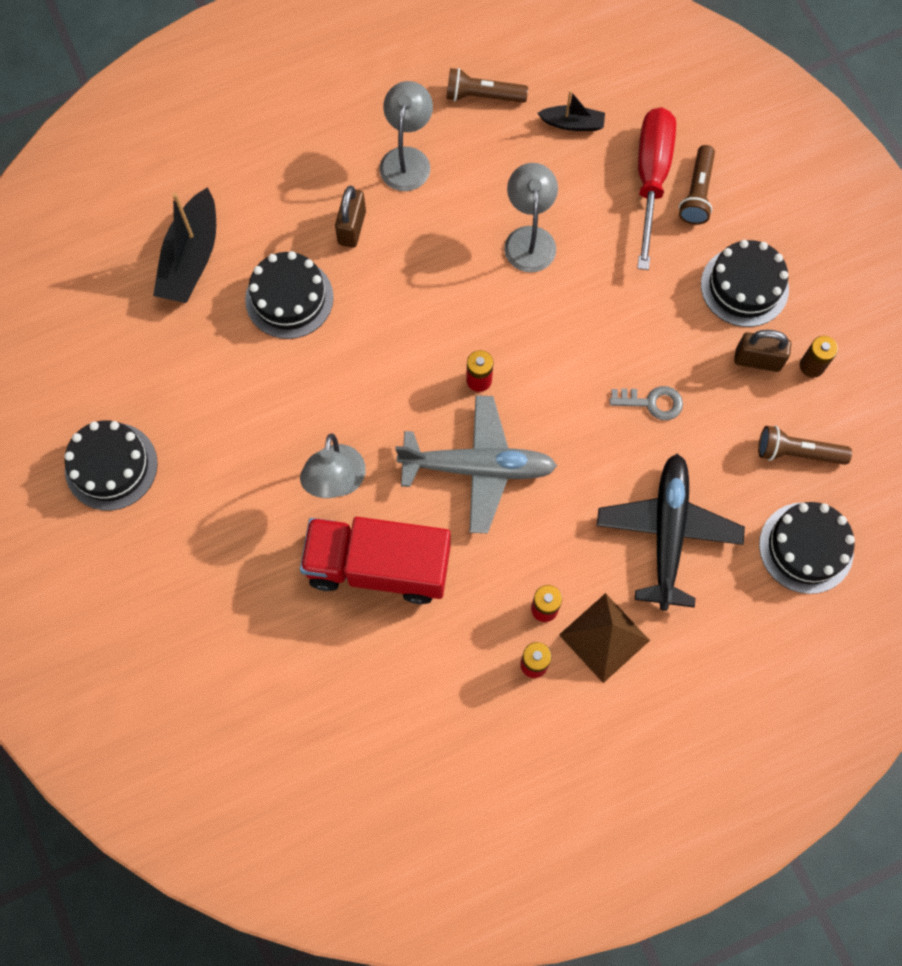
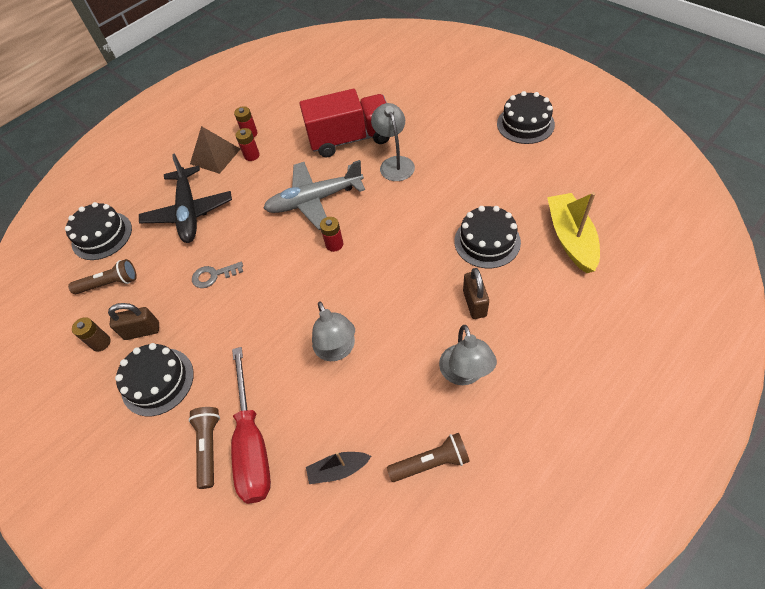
camera: 165 degrees right, 15 degrees down
black boat [153,187,216,303] -> yellow boat [547,192,600,273]

